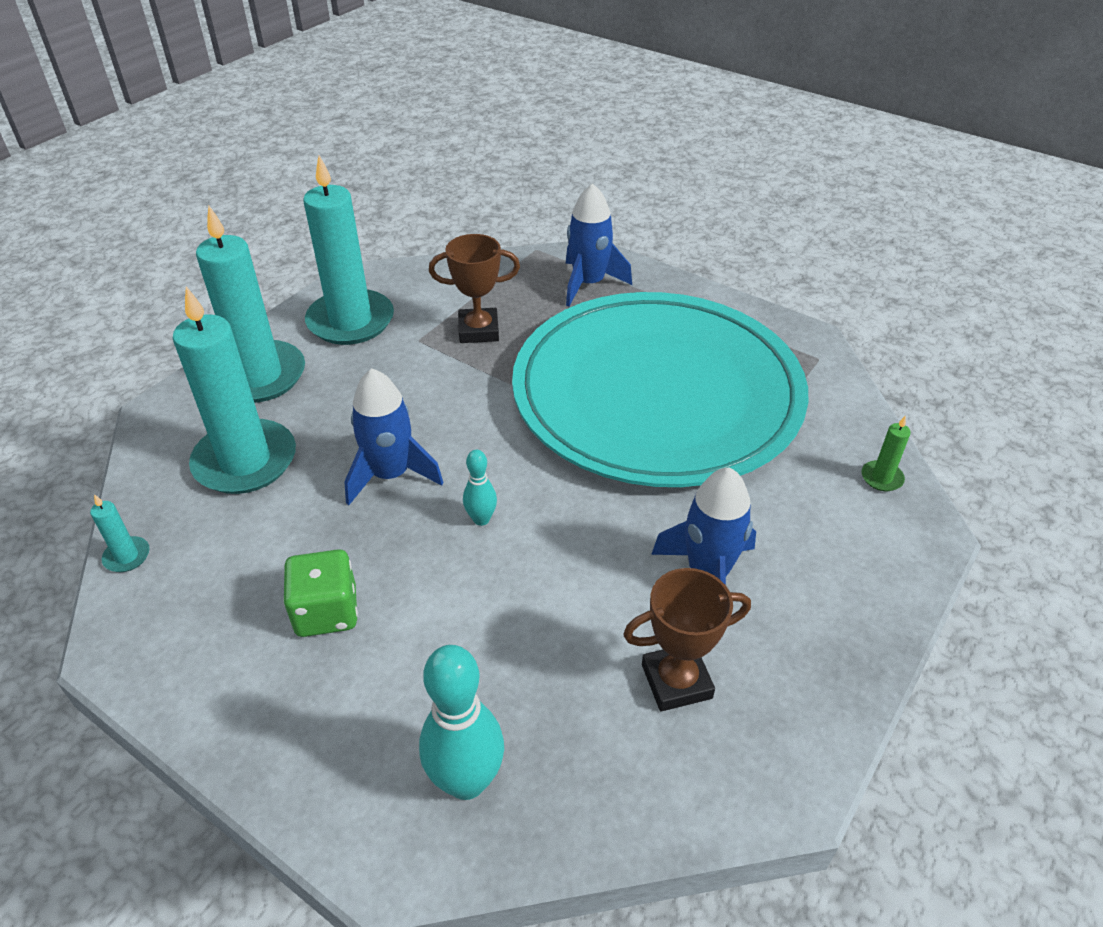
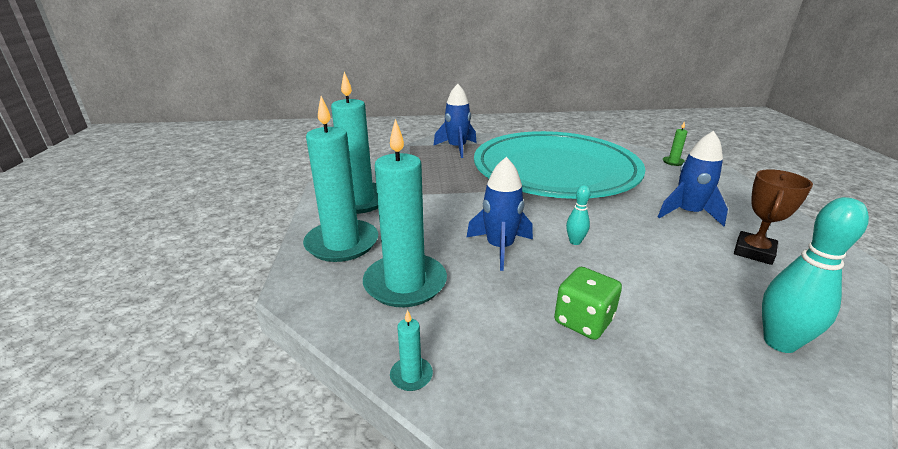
camera: 40 degrees left, 15 degrees down
brown trophy [429,234,520,343] -> none

